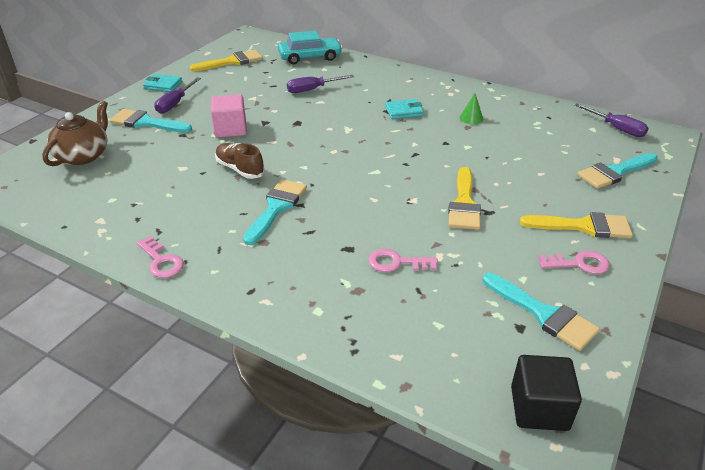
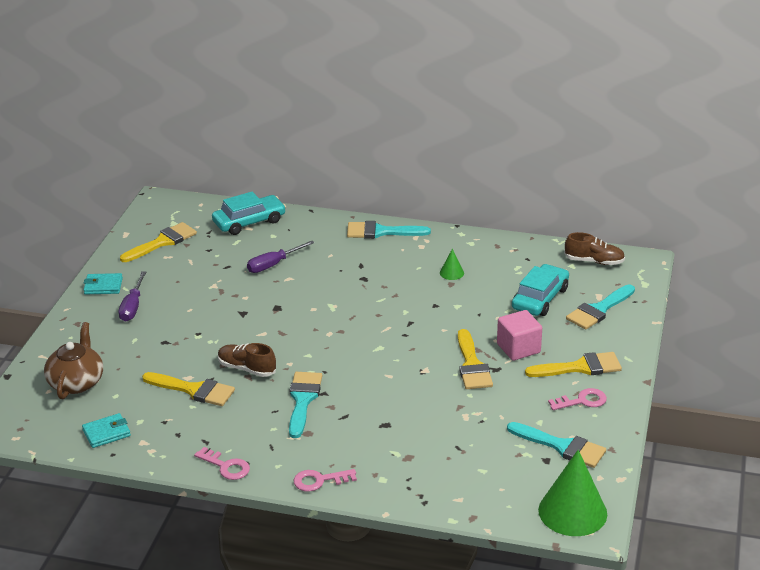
camera: 15 degrees left, 5 degrees down
turquoise brush [110,109,192,133] -> turquoise brush moved to [347,221,431,239]
pink cube [211,94,247,138] -> pink cube moved to [497,310,542,361]
pink key [368,249,438,272] -> pink key moved to [294,469,357,492]
turquoise wallet [385,99,424,119] -> turquoise wallet moved to [82,413,131,448]
black cube [511,355,582,431] -> green cone [538,450,607,536]
purple screwdriver [574,104,649,137] -> brown shoe [564,232,625,265]
none -> yellow brush [142,372,235,406]
none -> turquoise car [512,264,569,316]

